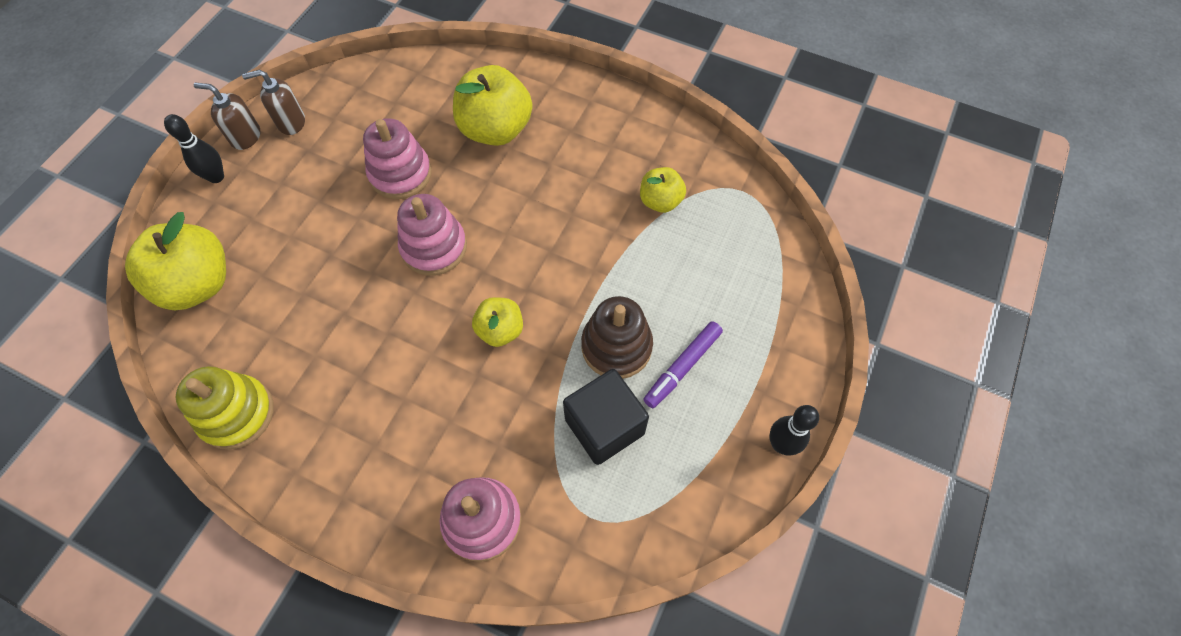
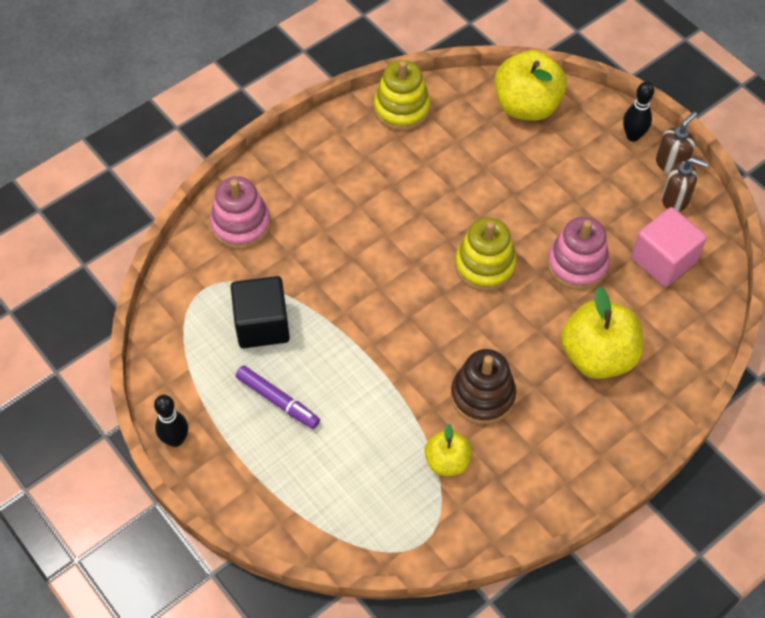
camera: 115 degrees right, 5 degrees down
brown soap dispenser [242,70,305,135] -> brown soap dispenser turned 90 degrees clockwise [662,158,709,212]
pink stacking toy [397,194,467,276] -> yellow stacking toy [455,218,517,291]
yellow apple [472,297,523,347] -> none
brown stacking toy [581,296,653,379] -> brown stacking toy moved to [451,349,516,424]
purple marker [643,321,723,408] -> purple marker turned 150 degrees clockwise [236,366,320,429]
none -> pink cube [631,207,707,287]

